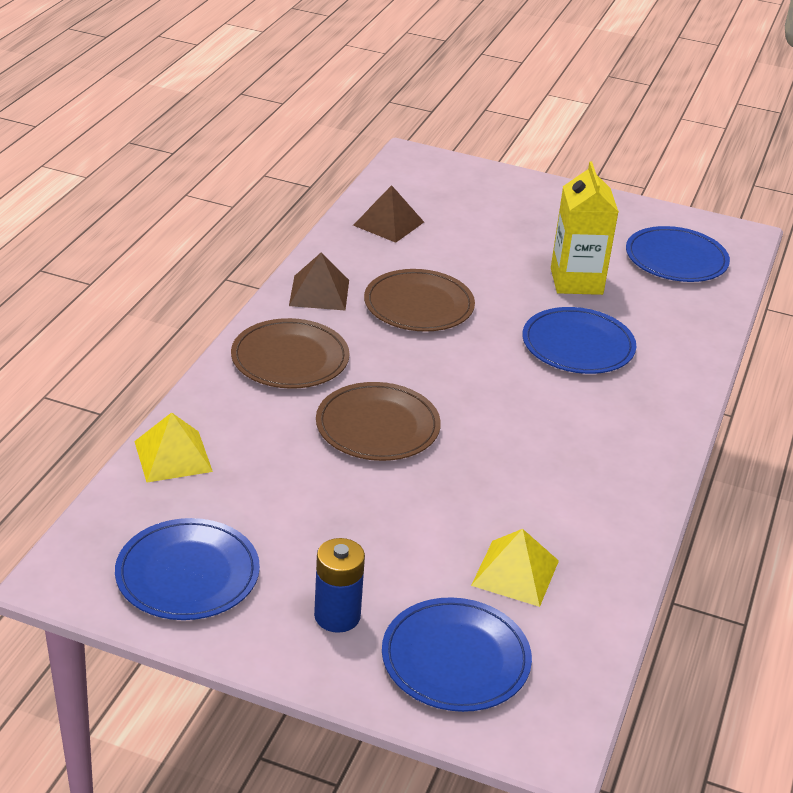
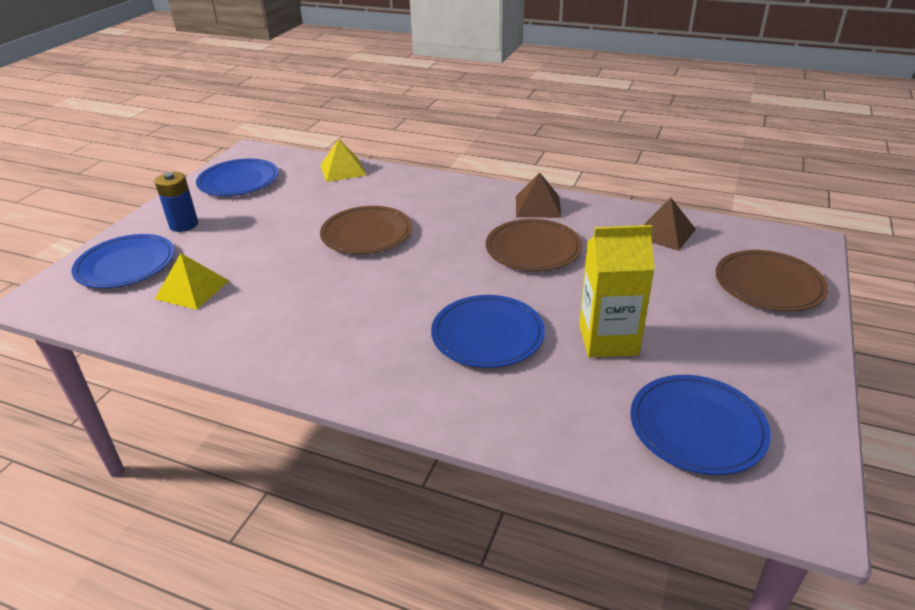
camera: 95 degrees right, 0 degrees up
brown plate [231,318,350,389] -> brown plate moved to [715,250,828,312]

